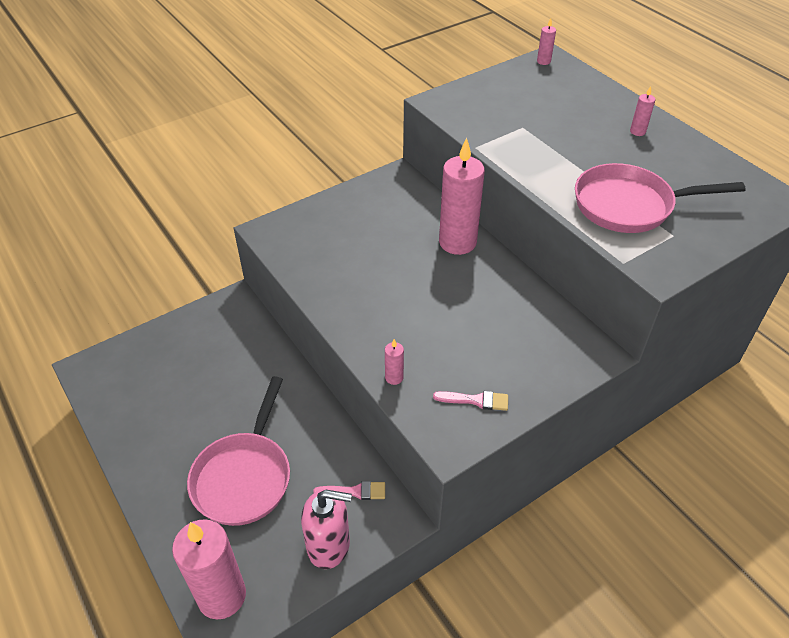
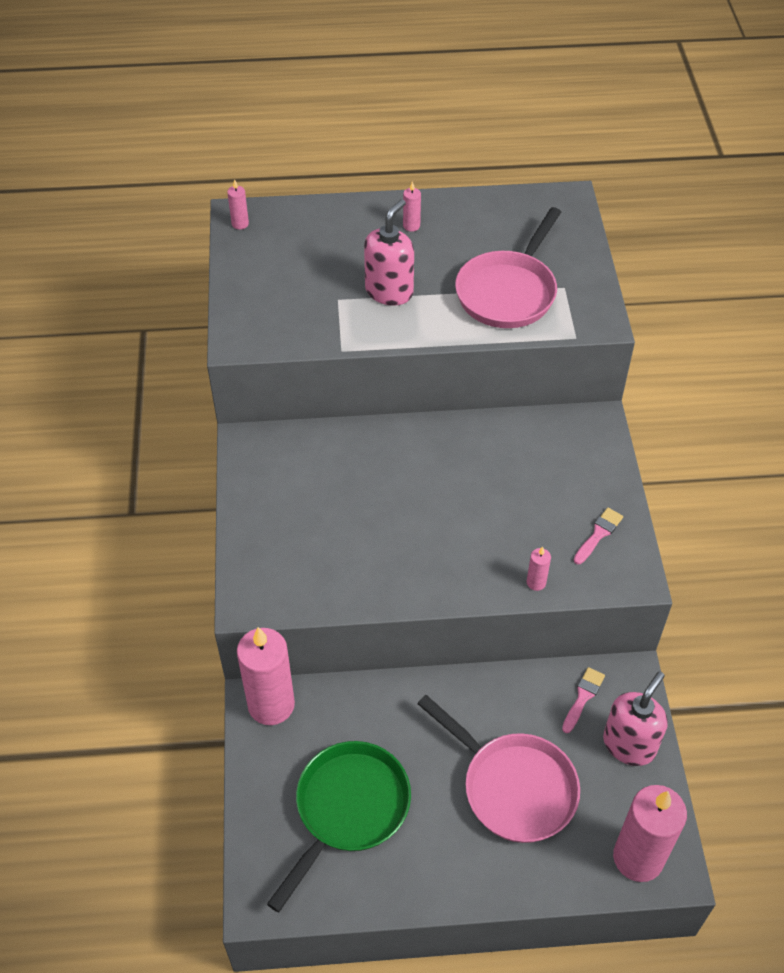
camera: 60 degrees left, 5 degrees up
pink candle [439,138,485,255] -> pink candle moved to [237,627,295,725]
none -> green pan [267,741,411,912]
none -> pink soap dispenser [364,199,414,306]

